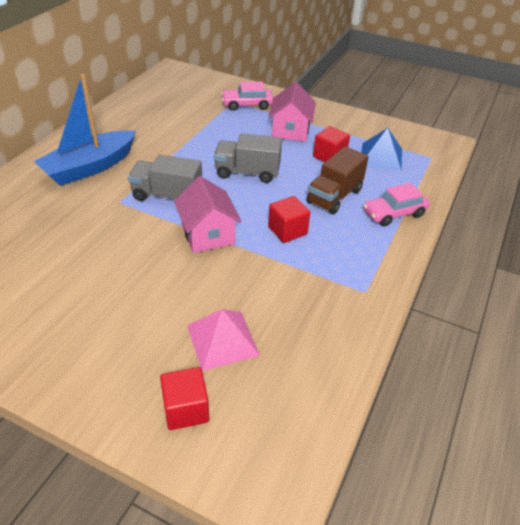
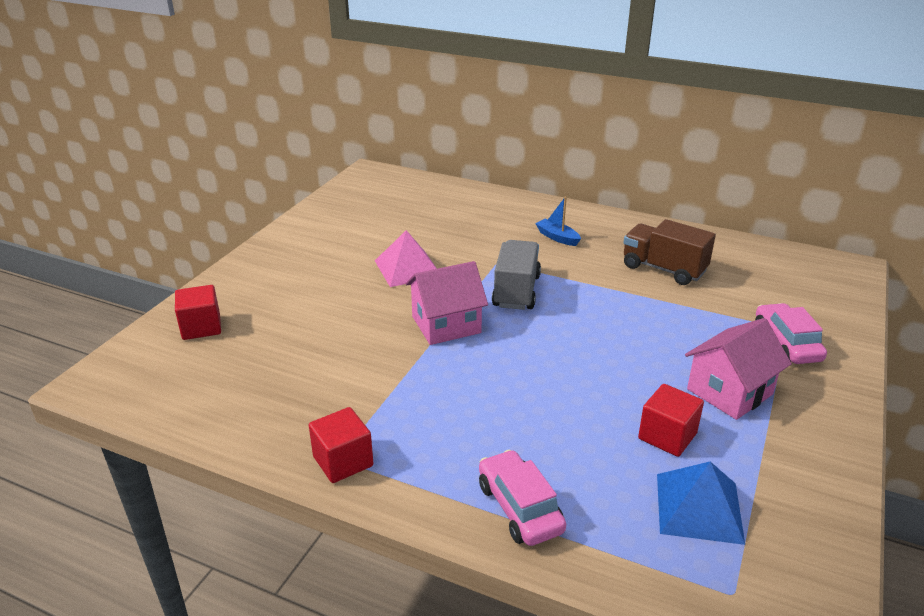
camera: 90 degrees right, 10 degrees down
blue boat [34,74,136,186] -> blue boat [535,197,581,246], size x0.42
pink pyramid [187,309,260,371] -> pink pyramid moved to [375,230,437,287]
grey truck [214,133,282,183] -> none
red cube [268,196,310,243] -> red cube moved to [309,407,374,483]
pink house [269,82,316,142] -> pink house turned 45 degrees counterclockwise [685,318,792,420]
brown truck [306,146,368,214] -> brown truck moved to [623,219,716,285]

